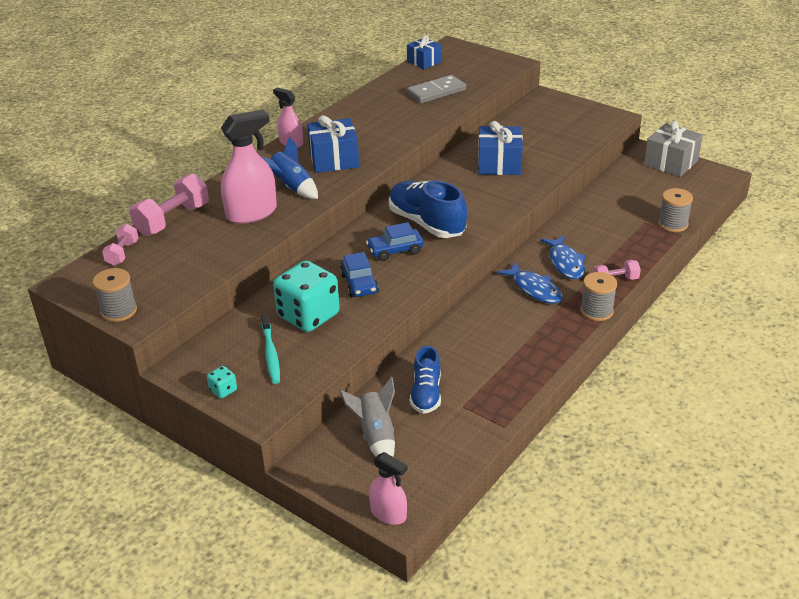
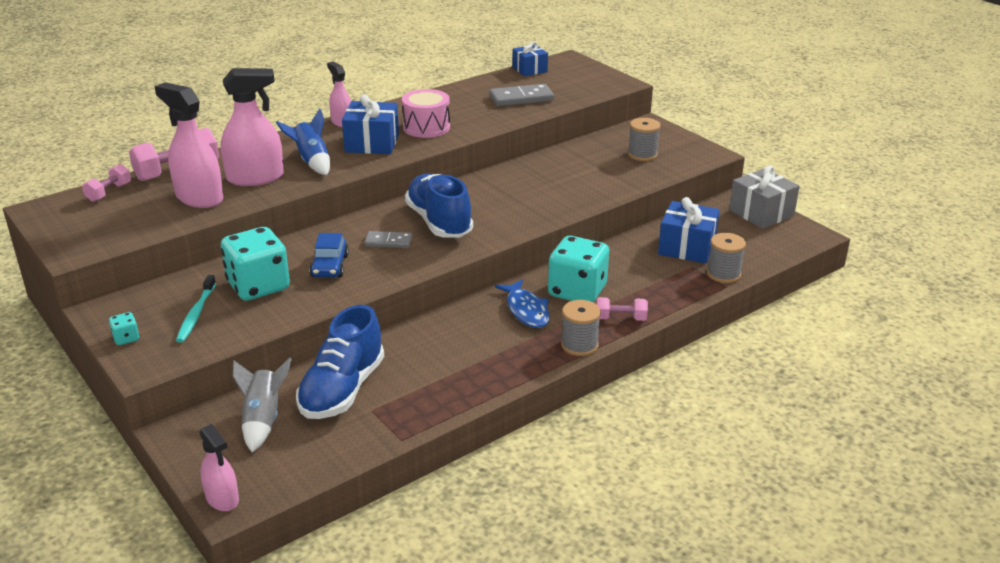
camera: 15 degrees right, 5 degrees down
grey spool [93,268,137,322] -> grey spool moved to [628,118,661,161]
blue car [366,222,424,261] -> grey domino [365,231,412,248]
blue shoe [410,346,441,414] -> blue shoe [296,305,384,419], size x1.63
blue gift [478,121,523,175] -> blue gift moved to [658,197,720,263]
blue fish [540,236,586,279] -> turquoise dice [548,236,609,302]
none -> pink spray bottle [154,82,223,208]
none -> pink drum [402,89,450,138]

